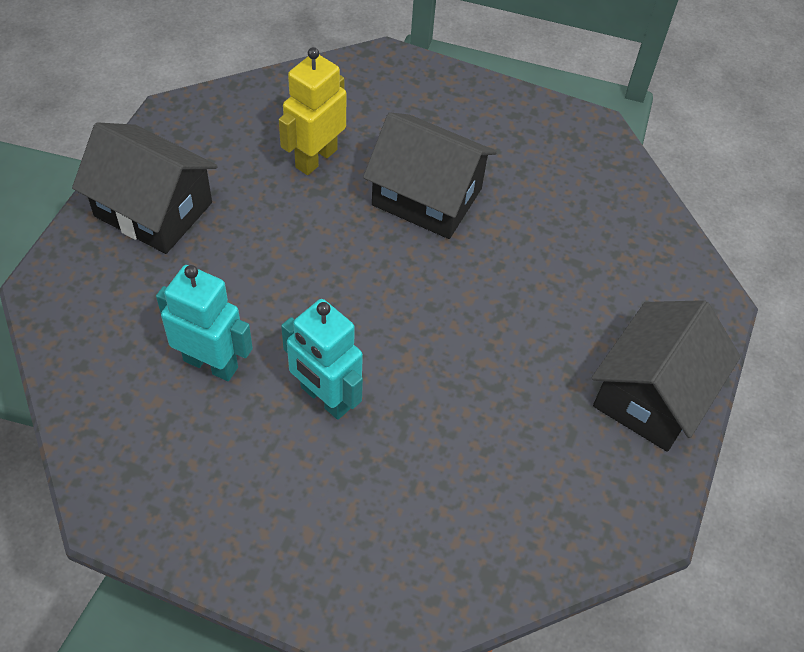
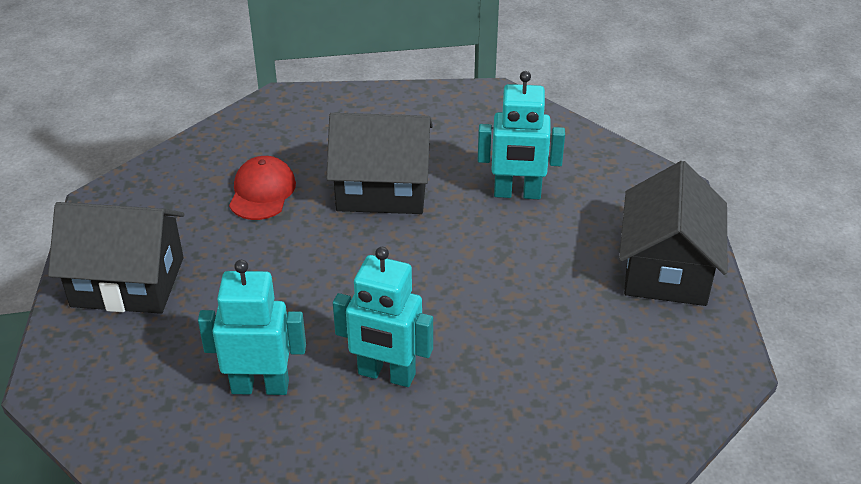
camera: 20 degrees left, 15 degrees down
yellow robot [279,47,346,175] -> red cap [229,156,296,220]
none -> turquoise robot [478,71,565,199]

